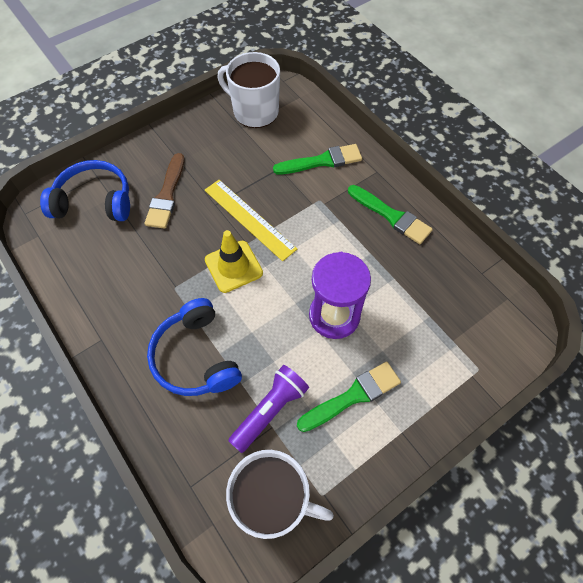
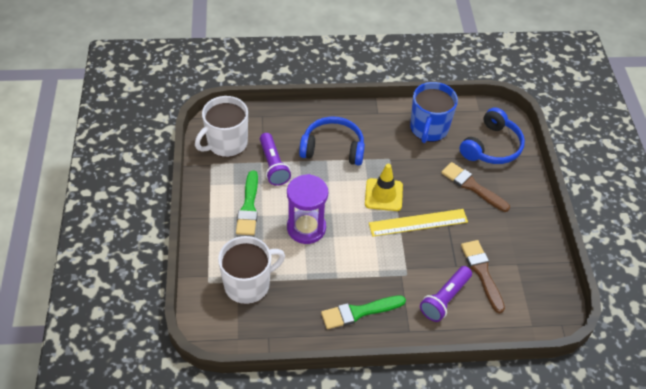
camera: 120 degrees right, 10 degrees down
white mug [218,52,280,128] -> white mug moved to [218,236,285,304]
green brush [273,144,362,175] -> purple flashlight [420,266,472,322]
none -> blue mug [410,82,458,143]
none -> brown brush [461,240,505,313]

